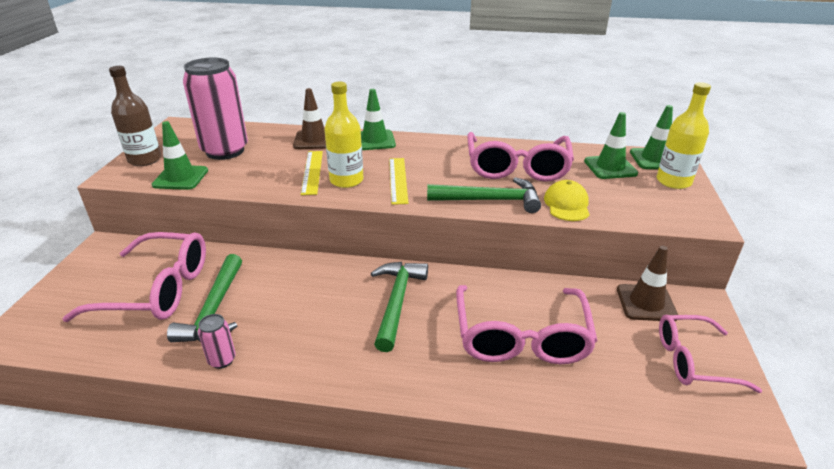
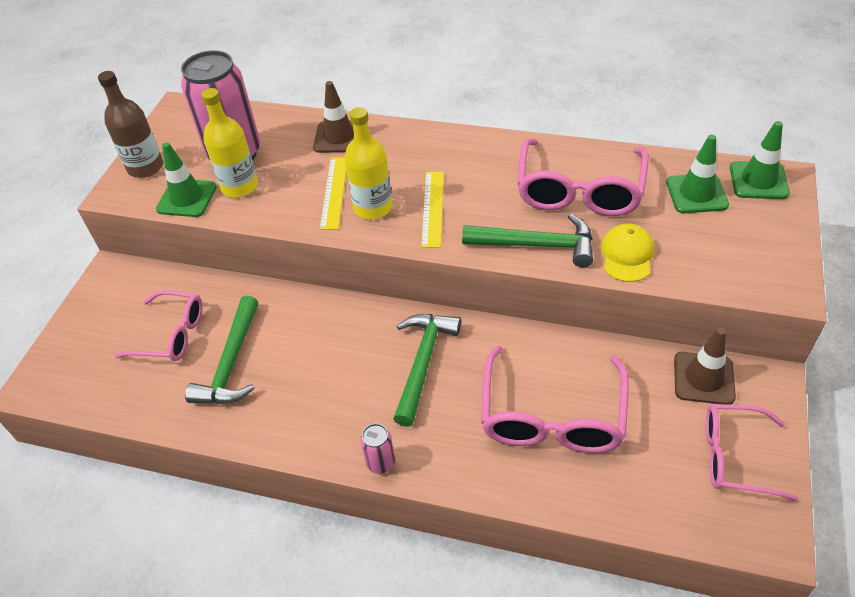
camera: 10 degrees right, 15 degrees up
pink glasses [62,232,206,322] -> pink glasses [115,291,203,361], size x0.64
pink can [198,314,236,369] -> pink can moved to [360,424,395,474]
green traffic cone [361,89,396,150] -> none
yellow bottle [657,82,711,189] -> yellow bottle moved to [201,88,258,198]

